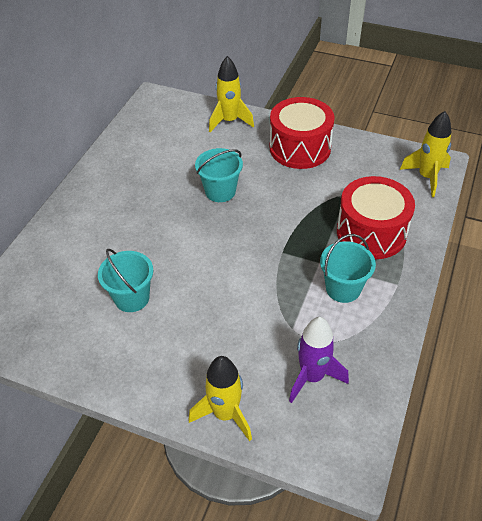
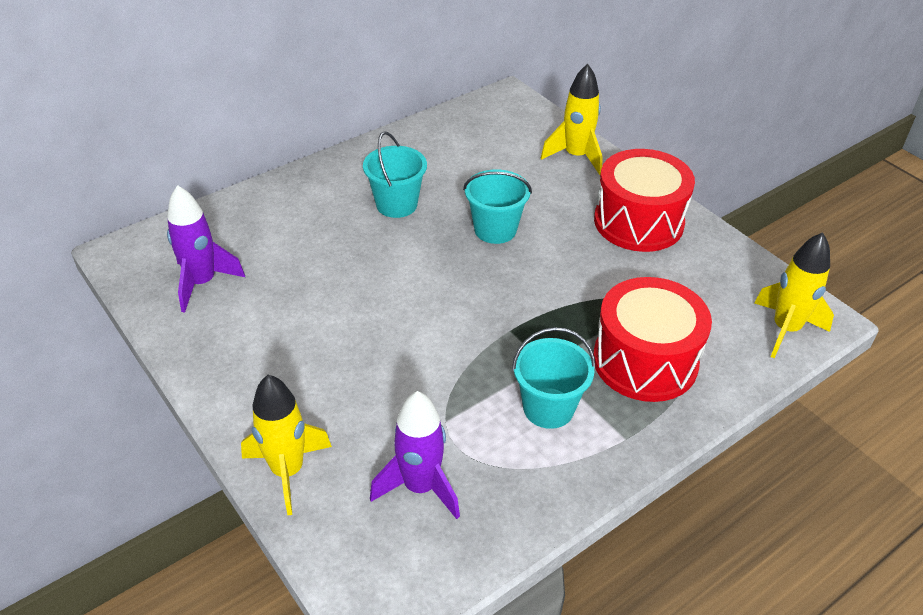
camera: 30 degrees right, 5 degrees down
turquoise bucket [98,249,153,312] -> turquoise bucket moved to [363,131,427,218]
none -> purple rocket [167,185,245,313]

